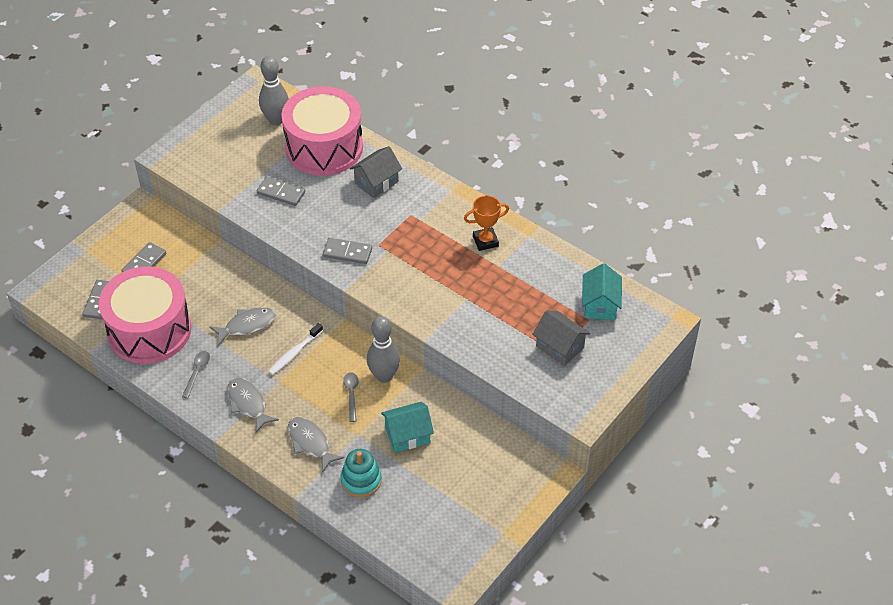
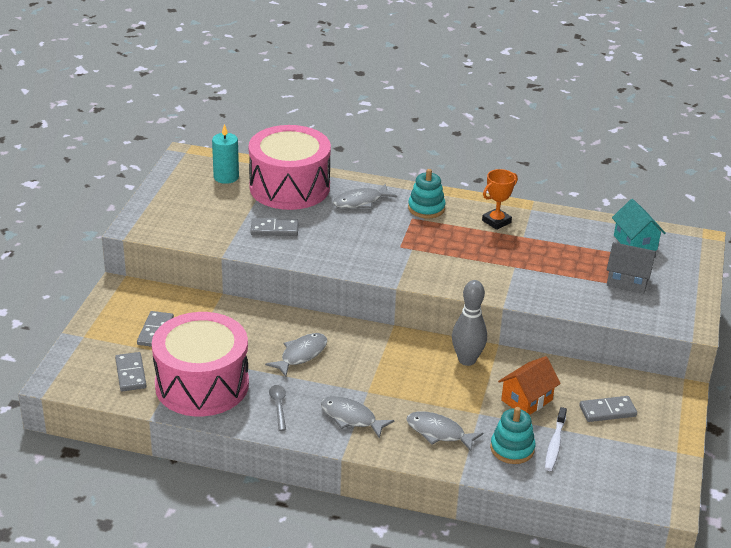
camera: 25 degrees left, 15 degrees down
grey bowling pin [259,56,289,125] -> turquoise candle [212,124,239,184]
white toothbrush [268,323,323,375] -> white toothbrush moved to [545,407,567,471]
grey domino [323,238,372,264] -> grey domino moved to [579,396,637,422]
grey spoon [343,372,359,422] -> none
grey house [350,146,402,198] -> grey fish [333,184,397,208]
turquoise house [381,402,434,453] -> orange house [498,356,561,415]
none -> turquoise stacking toy [408,169,446,219]

